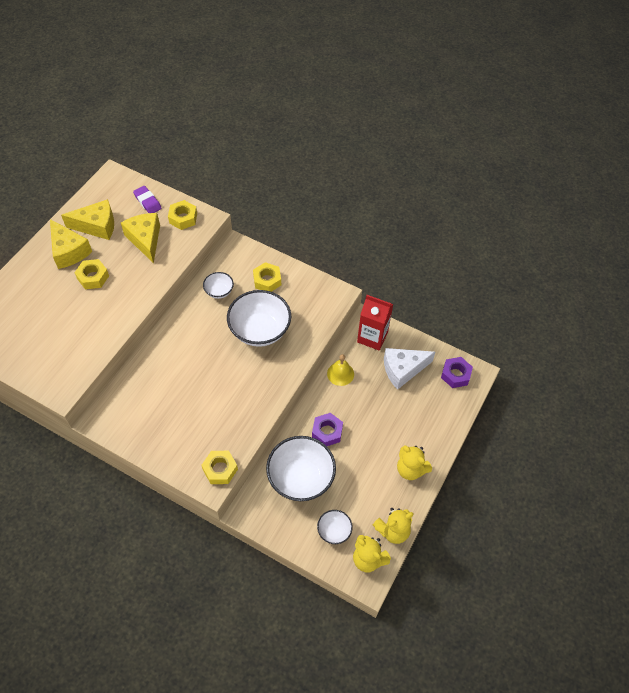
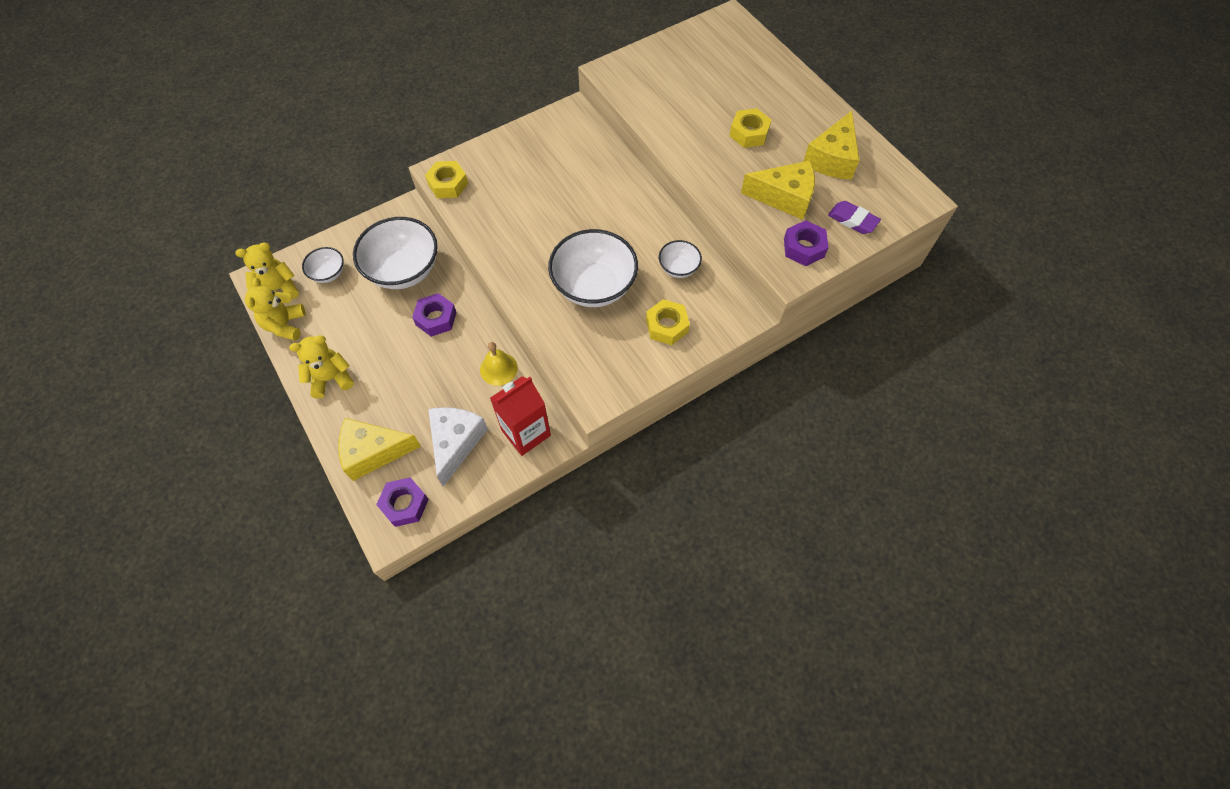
camera: 120 degrees right, 5 degrees up
yellow cheese [50,219,92,269] -> yellow cheese moved to [338,418,421,481]
purple eraser [133,186,162,213] -> purple eraser turned 45 degrees clockwise [828,201,881,234]
yellow nut [168,200,197,230] -> purple nut [784,220,829,266]

